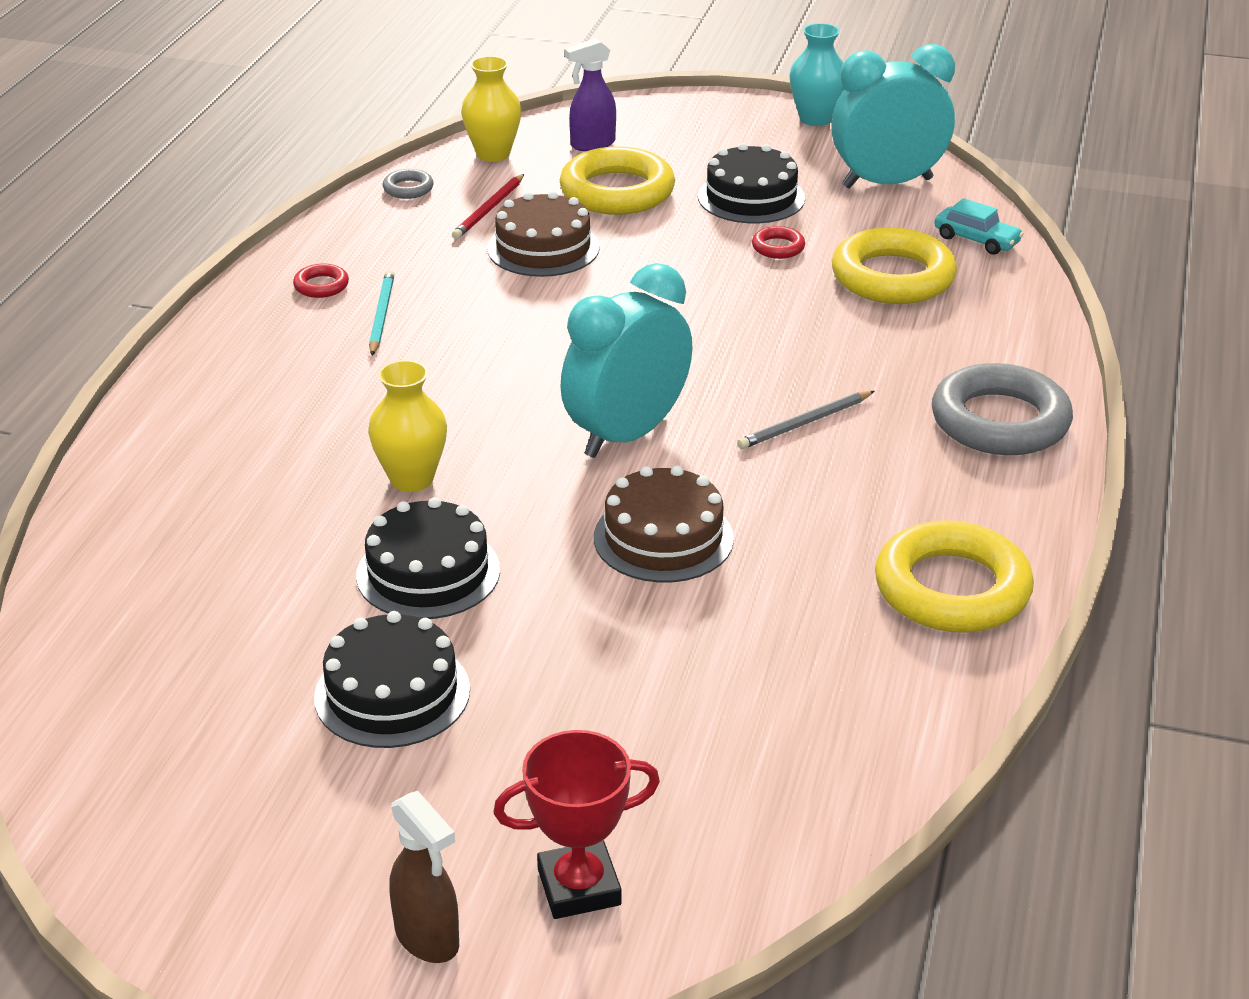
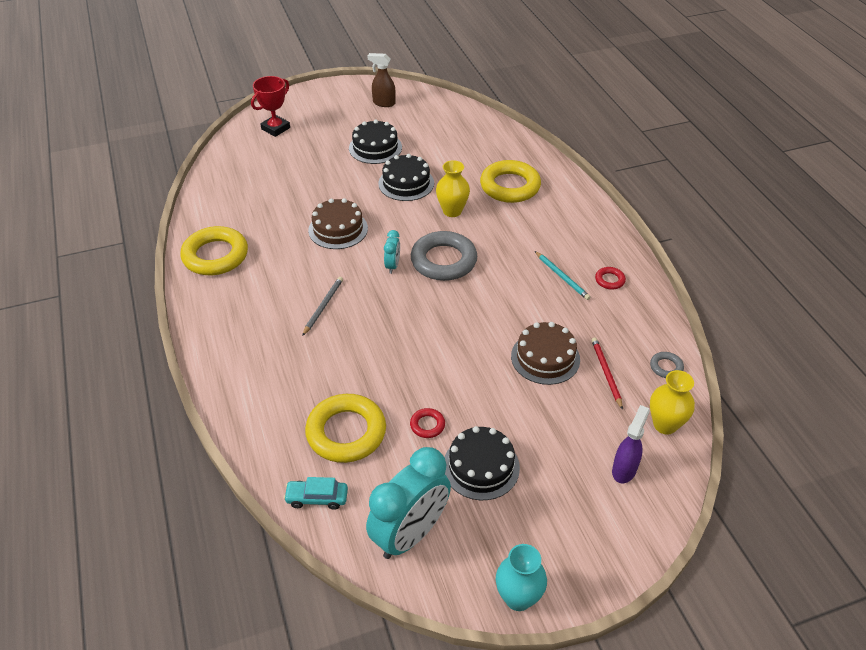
camera: 145 degrees right, 10 degrees up
brown spray bottle [390,791,459,963] -> brown spray bottle moved to [368,53,396,107]
yellow ring [560,146,675,215] -> yellow ring moved to [480,160,541,203]
turquoise clock [560,263,693,458] -> turquoise clock [384,230,400,274], size x0.45
grey ring [932,363,1073,455] -> grey ring moved to [411,231,477,281]

